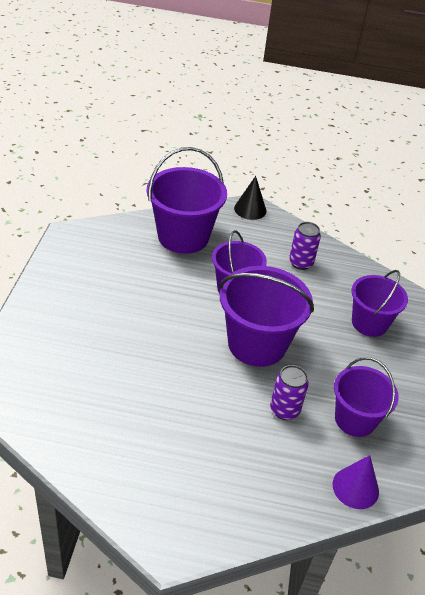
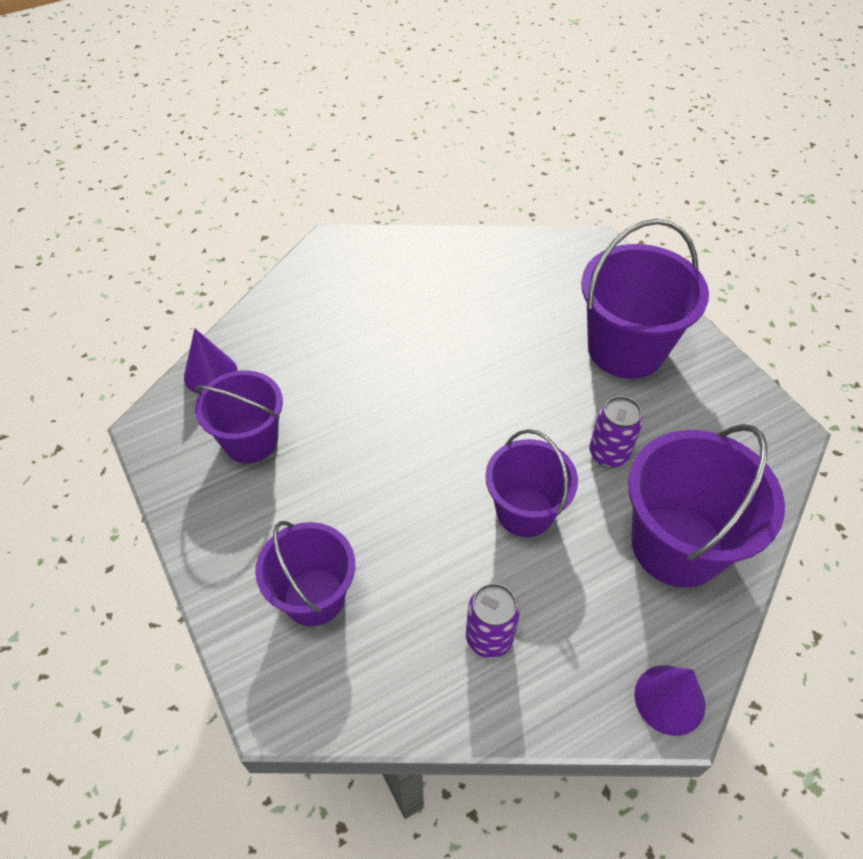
camera: 145 degrees right, 10 degrees up
purple bucket [219,266,314,367] -> purple bucket moved to [581,219,709,379]
black cone [234,176,267,220] -> purple cone [634,665,705,736]
purple can [270,365,309,420] -> purple can moved to [589,396,643,468]

